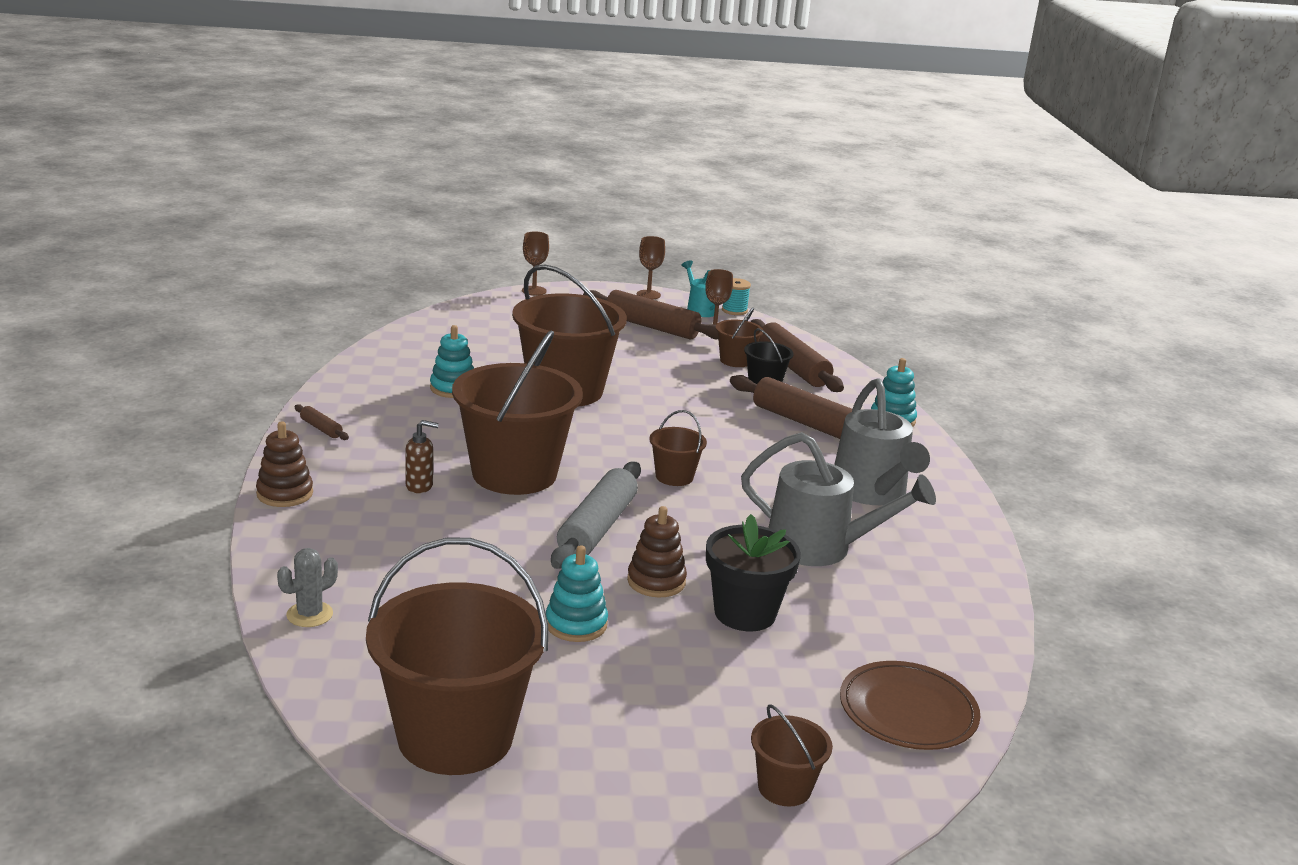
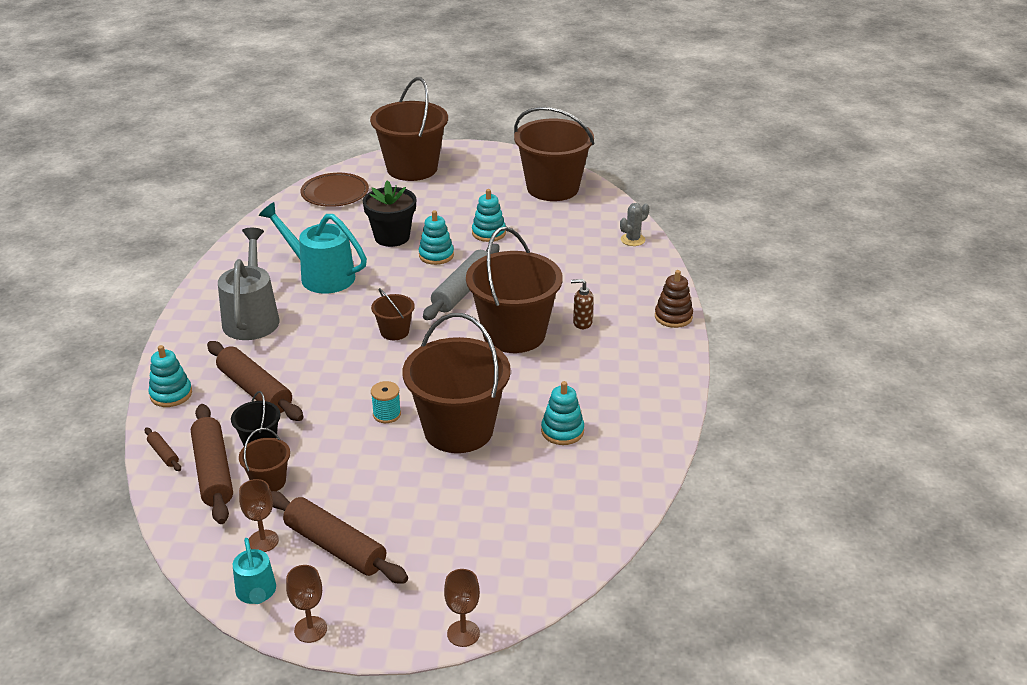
camera: 170 degrees left, 10 degrees up
brown rolling pin [295,404,349,440] -> brown rolling pin moved to [144,427,181,471]
brown stacking toy [627,506,687,597] -> turquoise stacking toy [419,210,454,265]
turquoise spool [722,278,751,315] -> turquoise spool moved to [371,381,401,423]
grey watering can [741,432,936,566] -> turquoise watering can [259,202,367,294]
brown bucket [751,704,833,806] -> brown bucket [370,77,448,181], size x2.20

